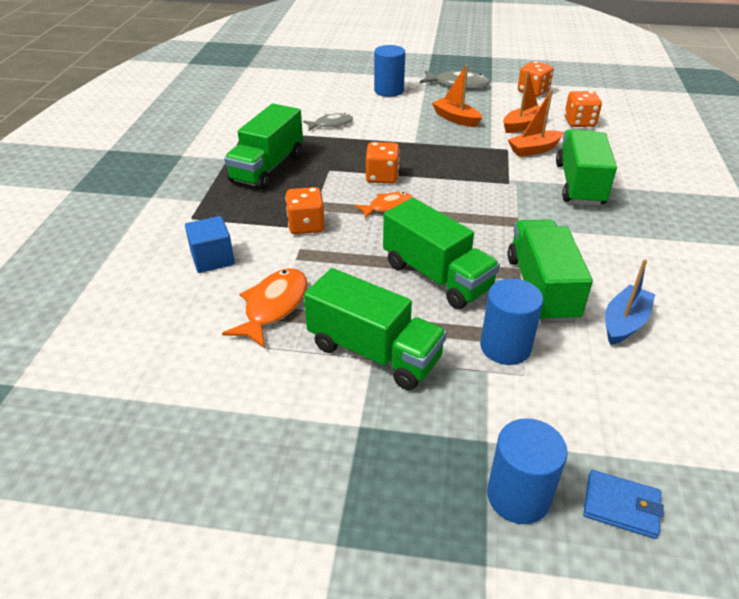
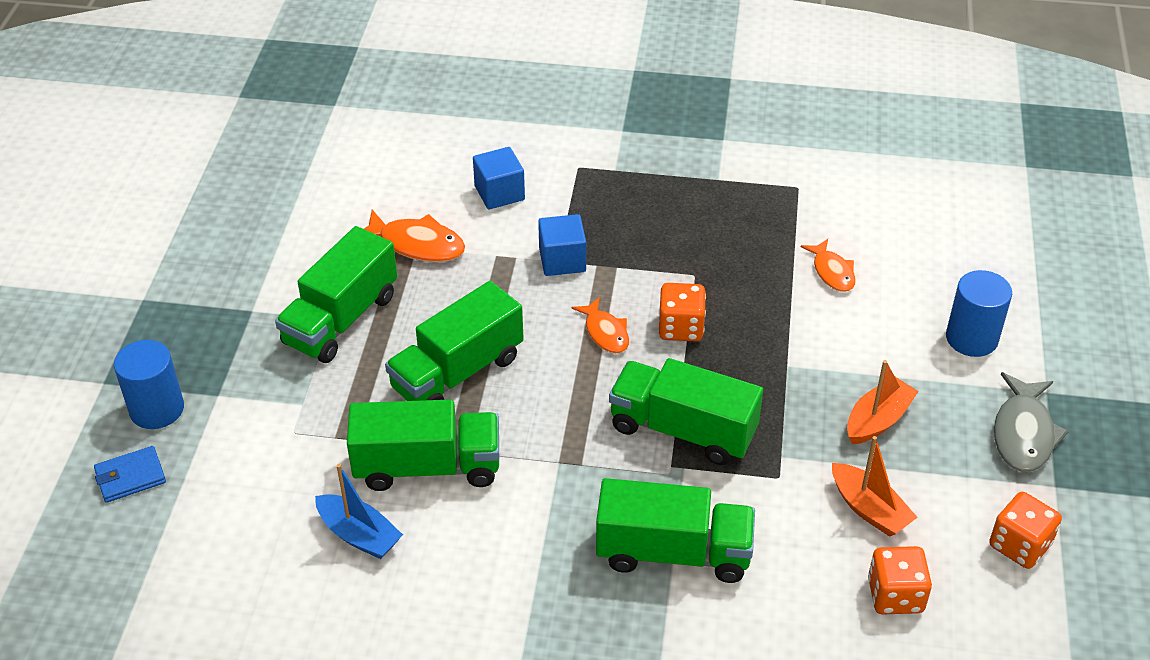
camera: 90 degrees right, 5 degrees up
green truck [224,104,303,190] -> green truck moved to [609,358,763,465]
orange dice [285,187,325,234] -> blue cube [538,214,586,276]
grey fish [303,113,353,130] -> orange fish [801,239,856,292]
blue cylinder [480,279,543,365] -> none
orange boat [508,90,564,157] -> none
blue wallet [583,470,664,539] -> blue wallet turned 45 degrees clockwise [94,446,166,503]

